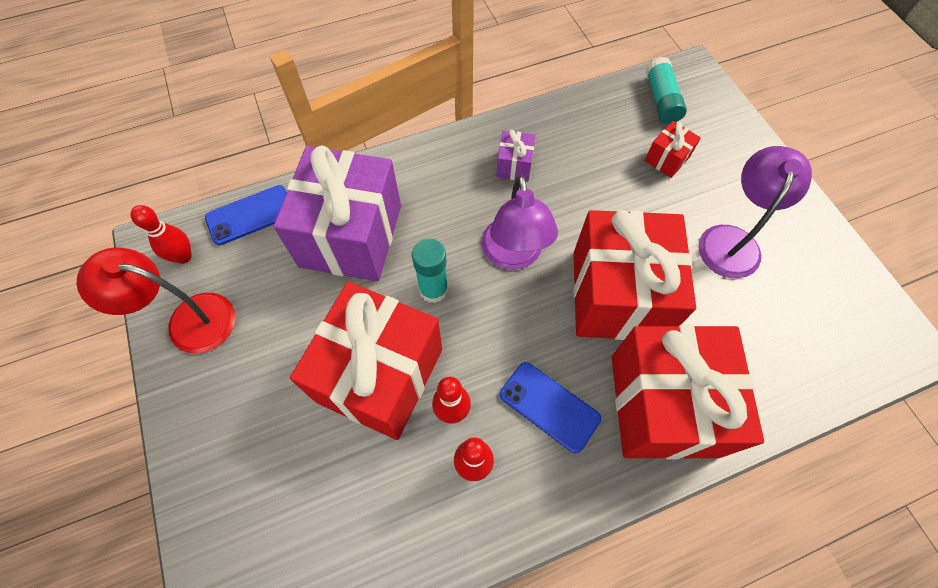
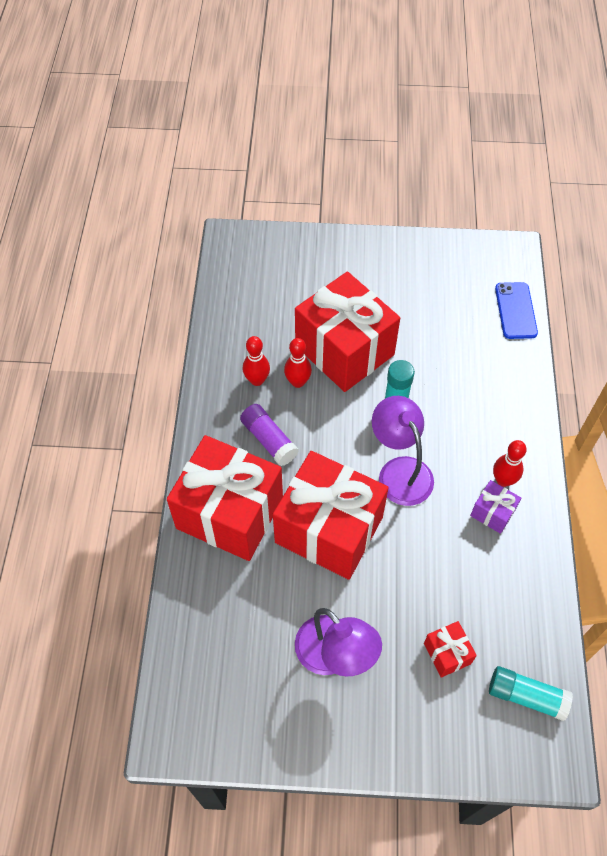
camera: 115 degrees right, 5 degrees down
red lamp [76,247,235,353] -> none
red bowling pin [130,205,192,264] -> red bowling pin moved to [493,440,527,487]
purple gift [273,145,401,282] -> none
purple lamp [481,175,558,270] -> purple lamp turned 45 degrees clockwise [372,396,434,506]
blue phone [500,362,601,453] -> purple glue stick [240,404,299,466]

